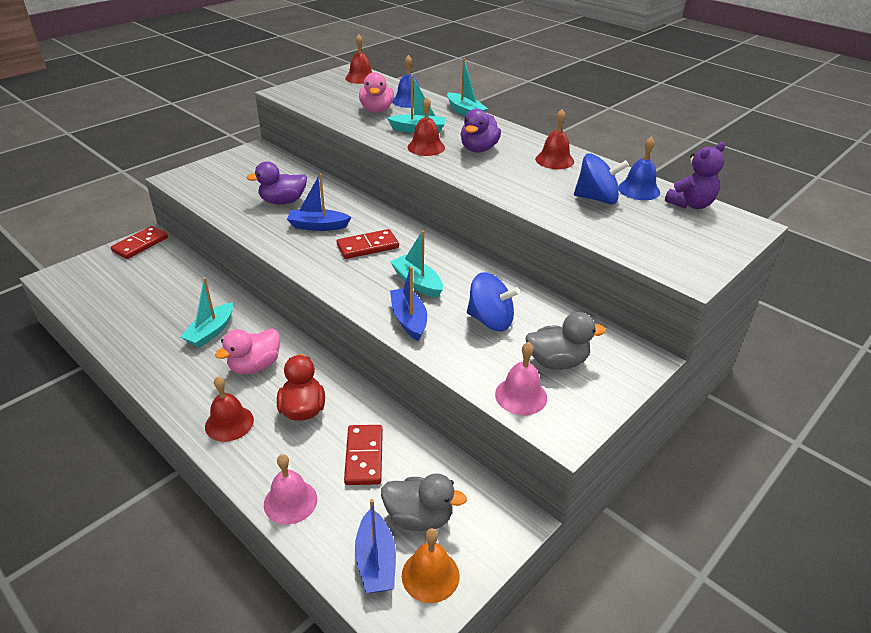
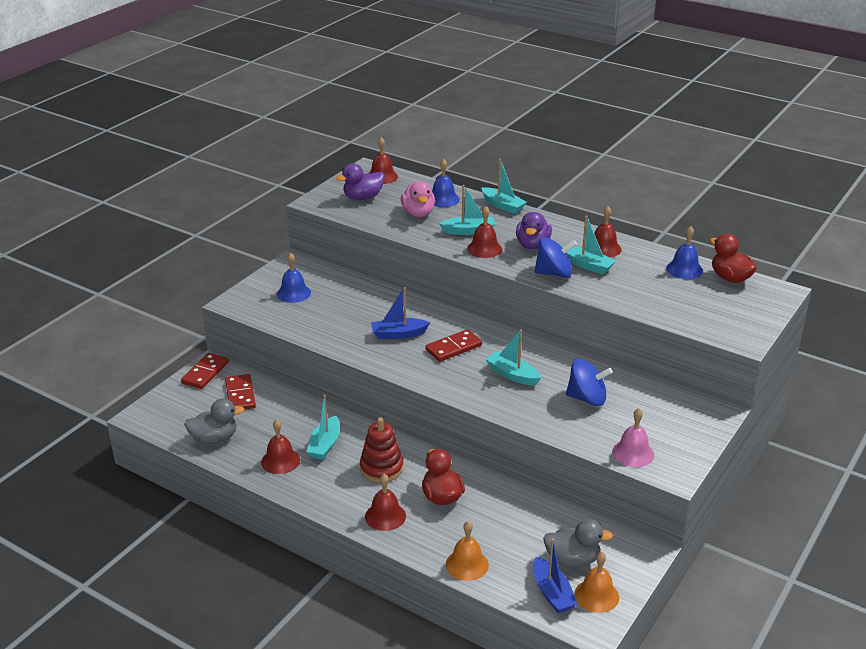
camera: 10 degrees left, 5 degrees down
pink duck [215,329,280,375] -> red stacking toy [360,417,403,483]
purple duck [246,161,307,205] -> purple duck moved to [336,163,385,200]
pink bell [264,454,317,525] -> orange bell [446,521,489,581]
red domino [344,425,383,485] -> red domino moved to [225,374,256,410]
blue boat [390,267,427,341] -> none
grey duck [526,312,606,370] -> grey duck moved to [184,398,244,444]
blue spinning top [574,153,629,204] -> blue spinning top moved to [534,237,577,278]
purple teddy bear [665,142,725,209] -> red duck [710,234,757,283]
none -> red bell [261,419,300,474]
none -> blue bell [277,253,311,303]
none -> turquoise boat [562,216,616,274]

